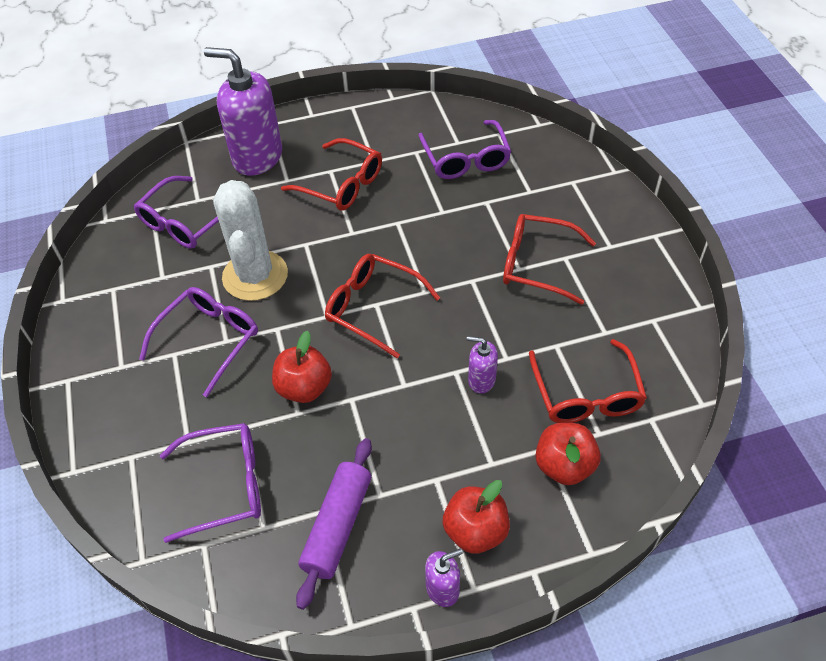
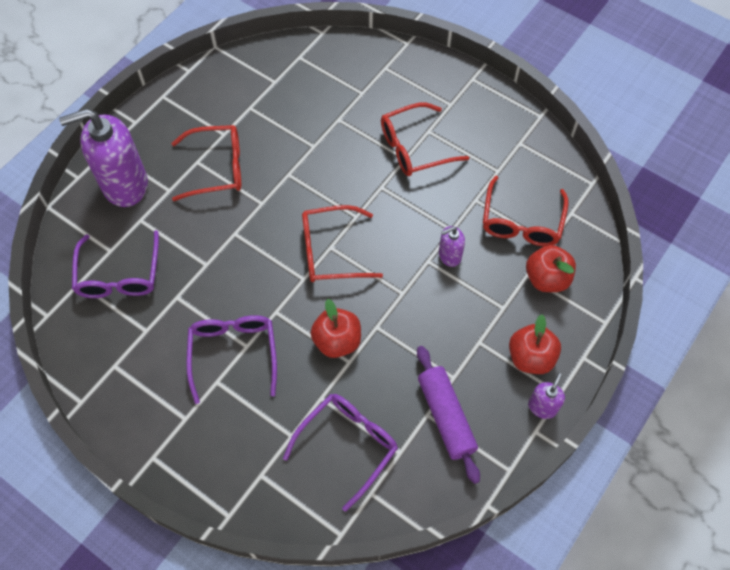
camera: 40 degrees left, 10 degrees up
white cactus [213,180,288,301] -> none
purple glasses [419,120,512,179] -> none
red glasses [529,339,647,423] -> red glasses turned 60 degrees clockwise [483,176,569,246]

